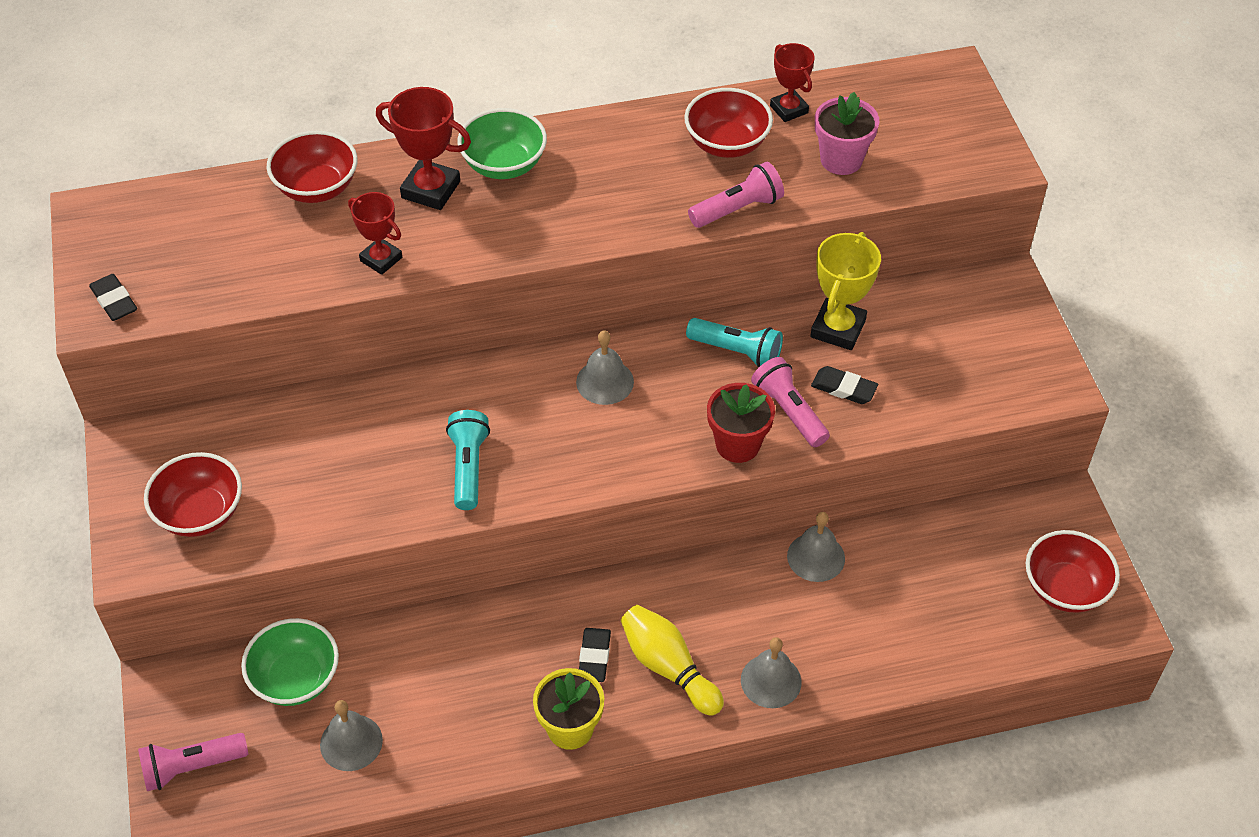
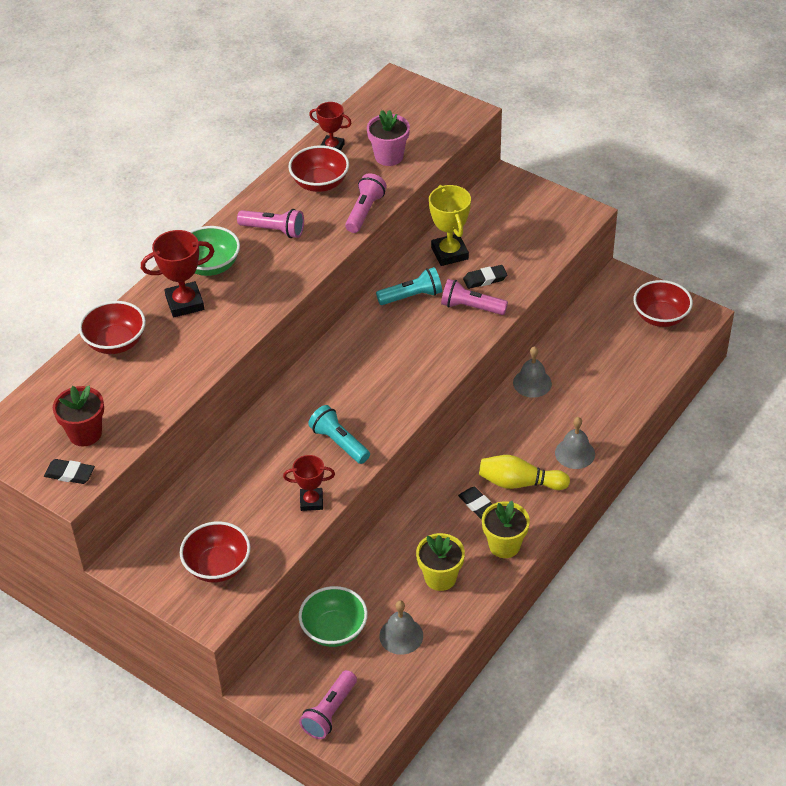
camera: 40 degrees left, 5 degrees down
red trophy [348,192,402,275] -> red trophy moved to [283,455,335,511]
grey bell [576,330,634,405] -> none
red flower pot [707,383,775,463] -> red flower pot moved to [53,386,104,446]
none -> pink flashlight [237,209,304,238]
none -> yellow flower pot [416,533,465,591]

